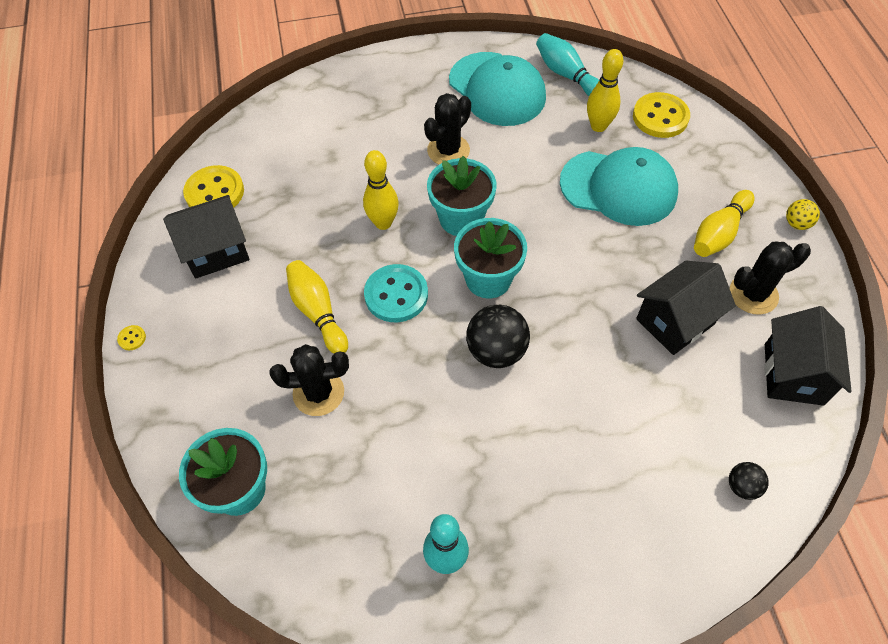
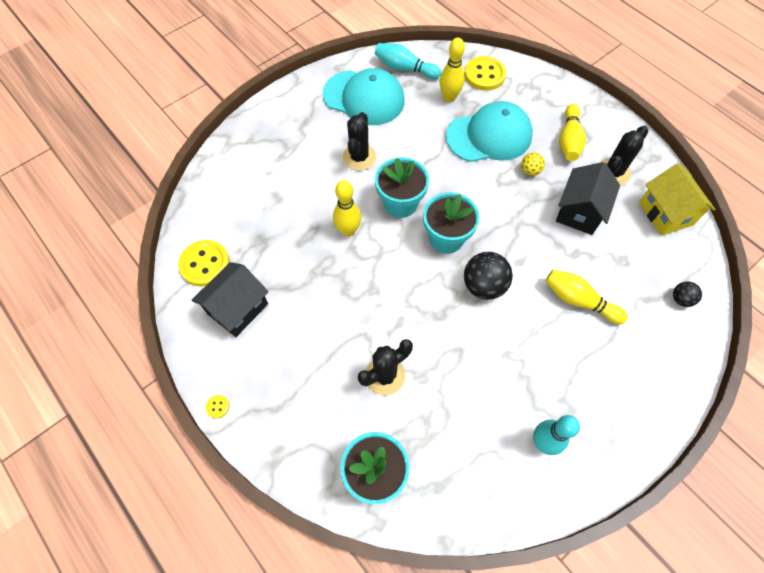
camera: 30 degrees left, 5 degrees up
yellow bowling pin [286,260,348,354] -> yellow bowling pin moved to [545,269,628,324]
turquoise button [364,264,428,322] -> none
black house [764,306,852,406] -> yellow house [639,163,716,236]
yellow ball [786,199,820,230] -> yellow ball moved to [521,153,545,176]

